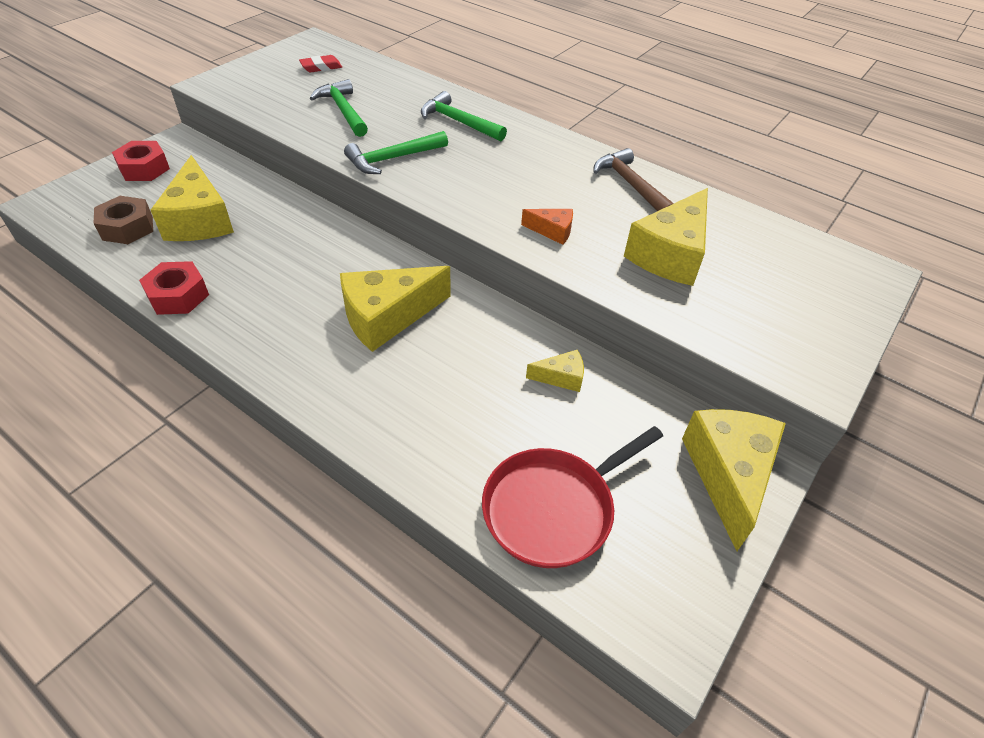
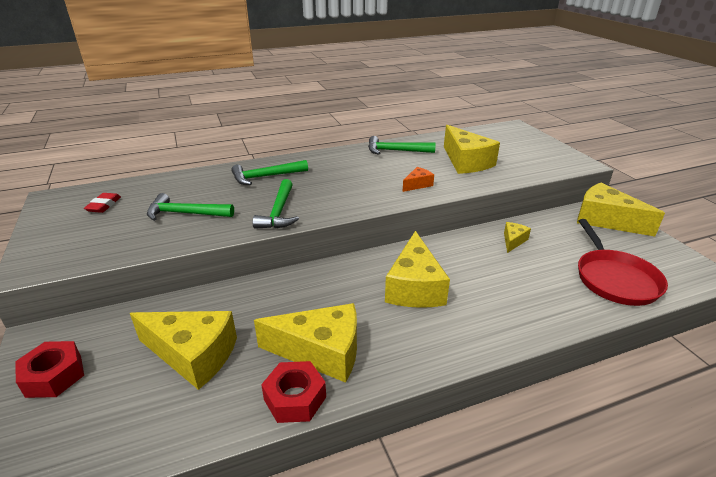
camera: 55 degrees left, 15 degrees down
brown nut [94,196,153,244] -> none
brown hammer [593,148,674,211] -> green hammer [368,136,436,155]
none -> yellow cheese [254,303,357,383]

